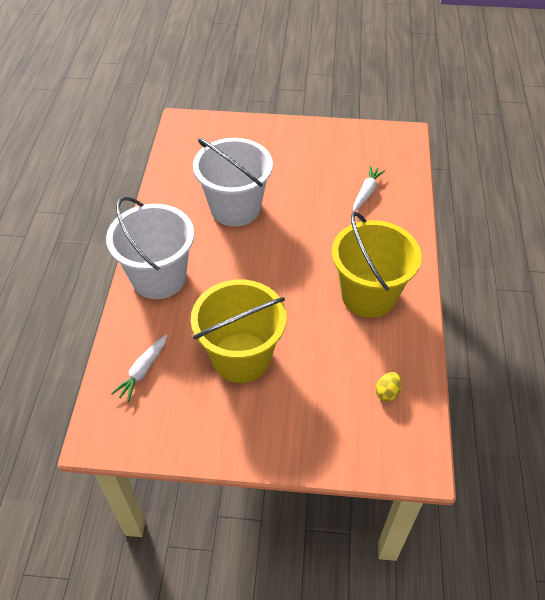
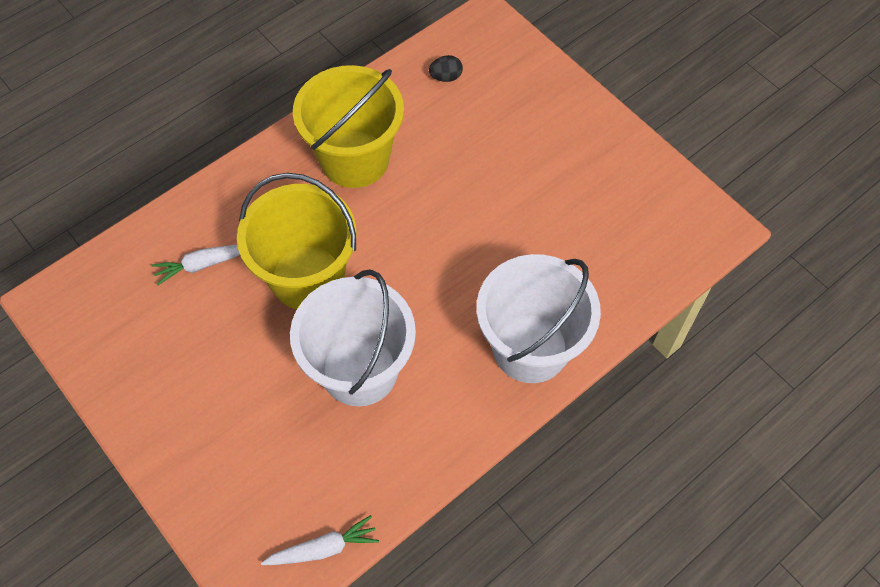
camera: 135 degrees left, 10 degrees up
white carrot [111,334,167,402] -> white carrot moved to [261,515,379,565]
yellow bucket [191,279,287,383] -> yellow bucket moved to [237,173,357,309]
yellow egg [376,372,402,402] -> black egg [429,55,463,82]

